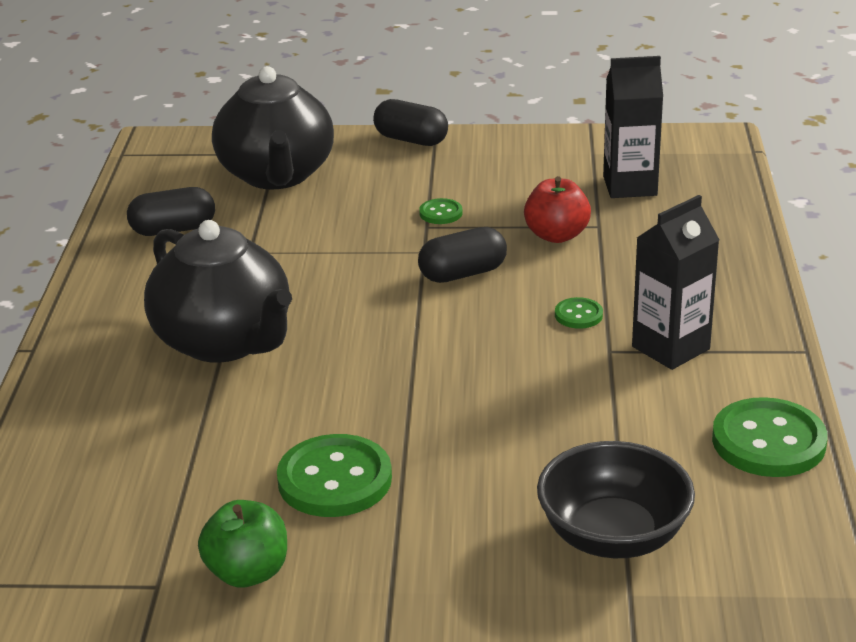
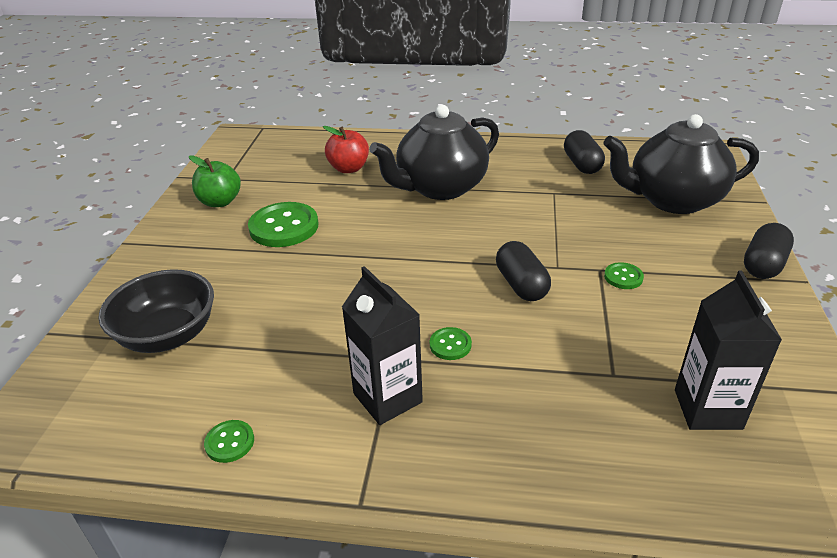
camera: 95 degrees right, 5 degrees up
red apple [524,176,591,243] -> red apple moved to [323,126,369,173]
green button [712,397,828,477] -> green button [204,420,254,463], size x0.48

